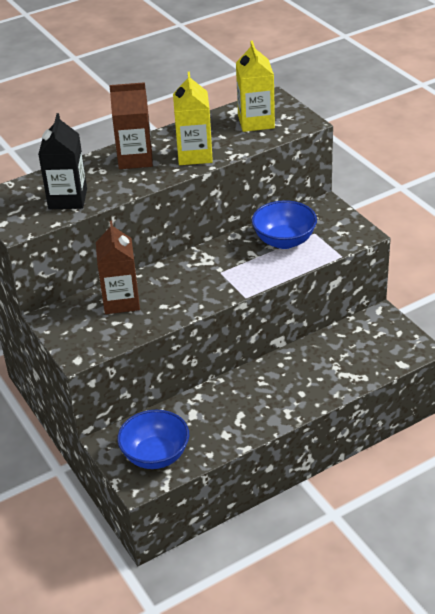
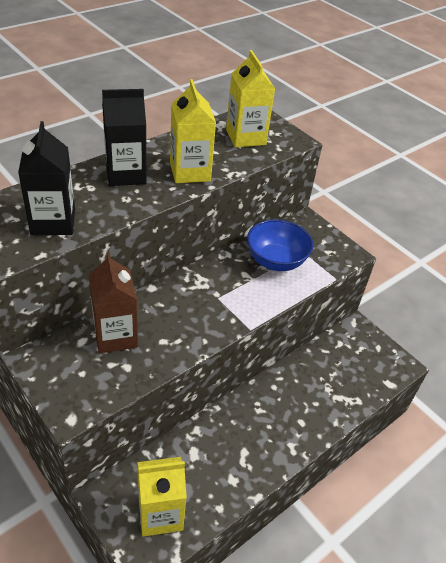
camera: 15 degrees left, 5 degrees up
brown carton [109,82,153,169] -> black carton [102,89,147,186]
blue bowl [117,410,189,469] -> yellow carton [137,457,187,537]

